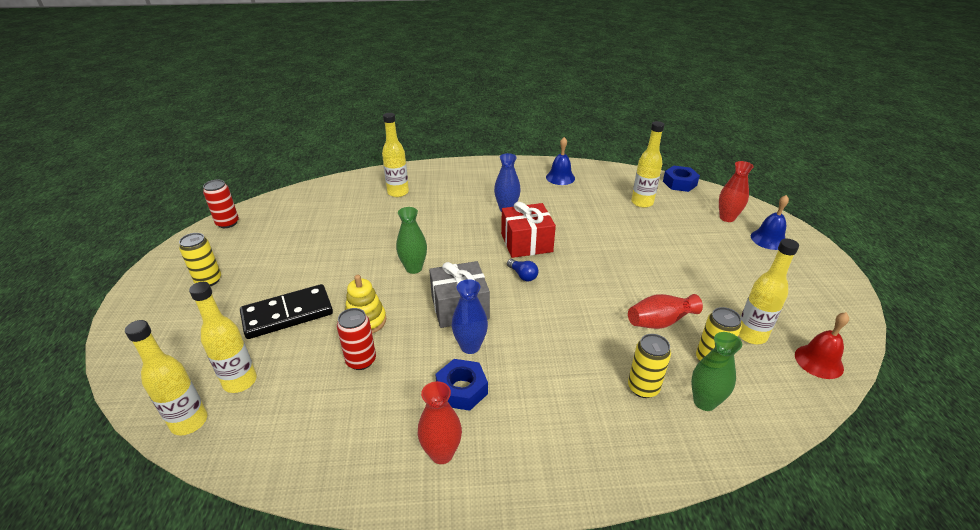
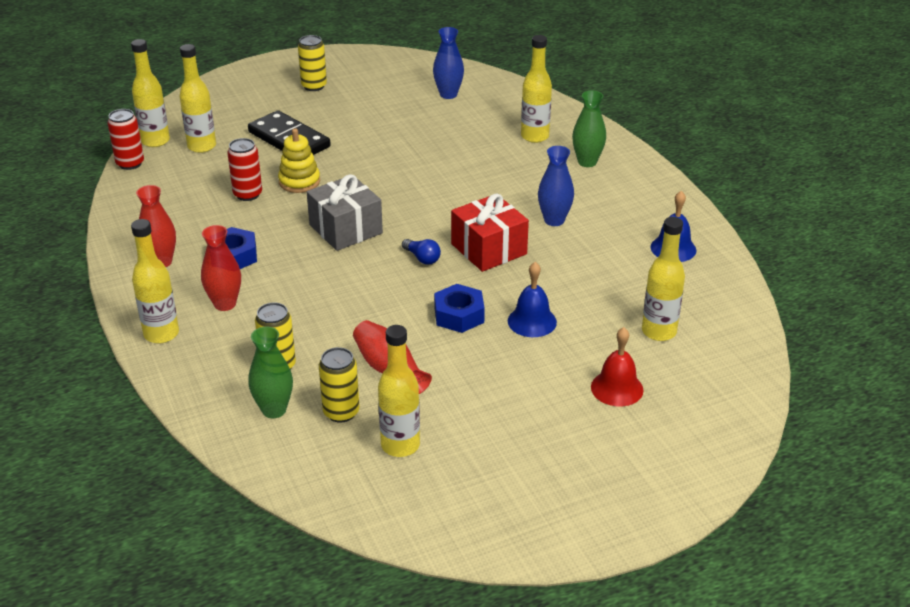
camera: 70 degrees right, 0 degrees up
red can [203,180,239,228] -> red can moved to [107,109,144,170]
green vase [396,207,427,274] -> green vase moved to [572,91,606,167]
blue vase [452,279,488,354] -> blue vase moved to [433,27,464,99]
blue light bulb [507,259,538,281] -> blue light bulb turned 75 degrees counterclockwise [402,239,441,265]
blue nut [663,166,700,192] -> blue nut moved to [434,284,485,333]
red vase [719,161,754,222] -> red vase moved to [201,225,241,311]
blue bell [751,195,789,250] -> blue bell moved to [508,262,557,337]
red bell [795,312,849,379] -> red bell moved to [591,327,644,406]
none -> yellow bottle [131,219,179,344]

